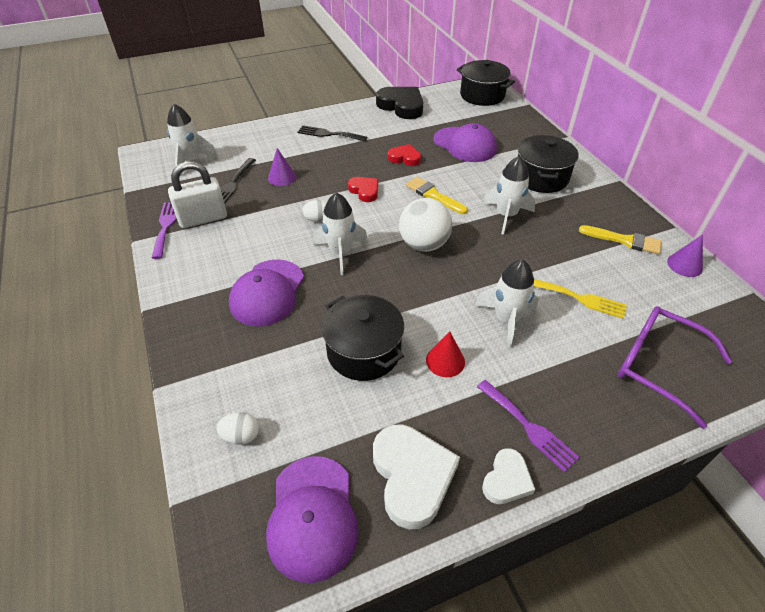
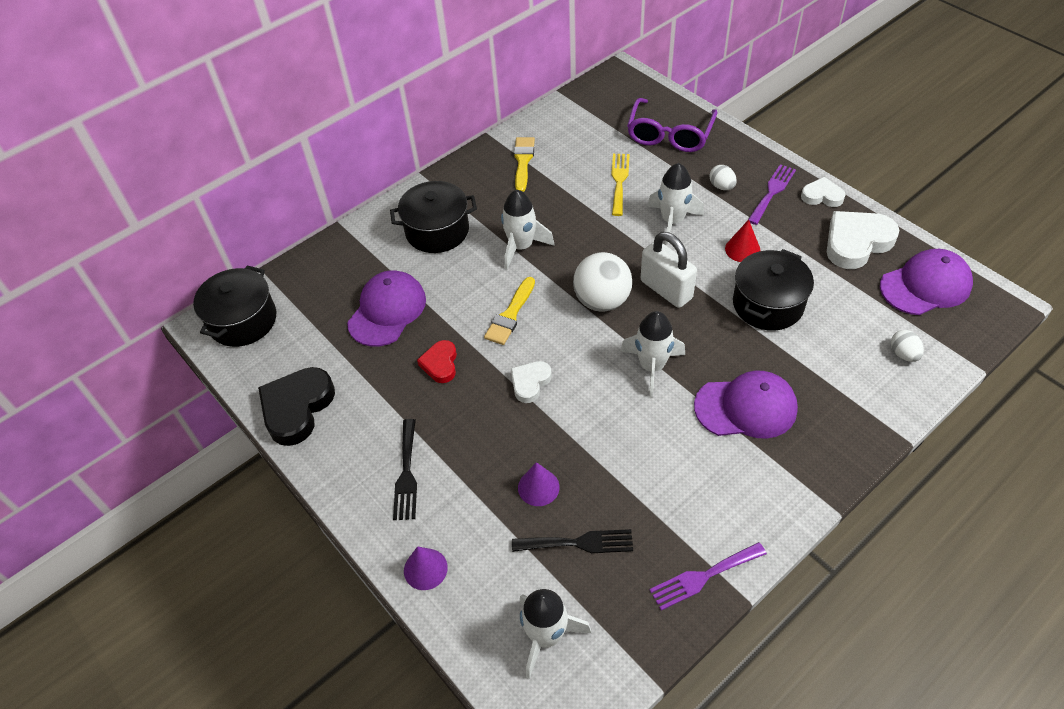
camera: 105 degrees left, 5 degrees up
white padlock [168,161,227,228] -> white padlock moved to [641,232,697,308]
white egg [301,200,327,222] -> white egg moved to [709,165,737,190]
red heart [348,177,378,202] -> white heart [510,361,552,403]
purple cone [667,234,703,277] -> purple cone moved to [404,546,448,590]

